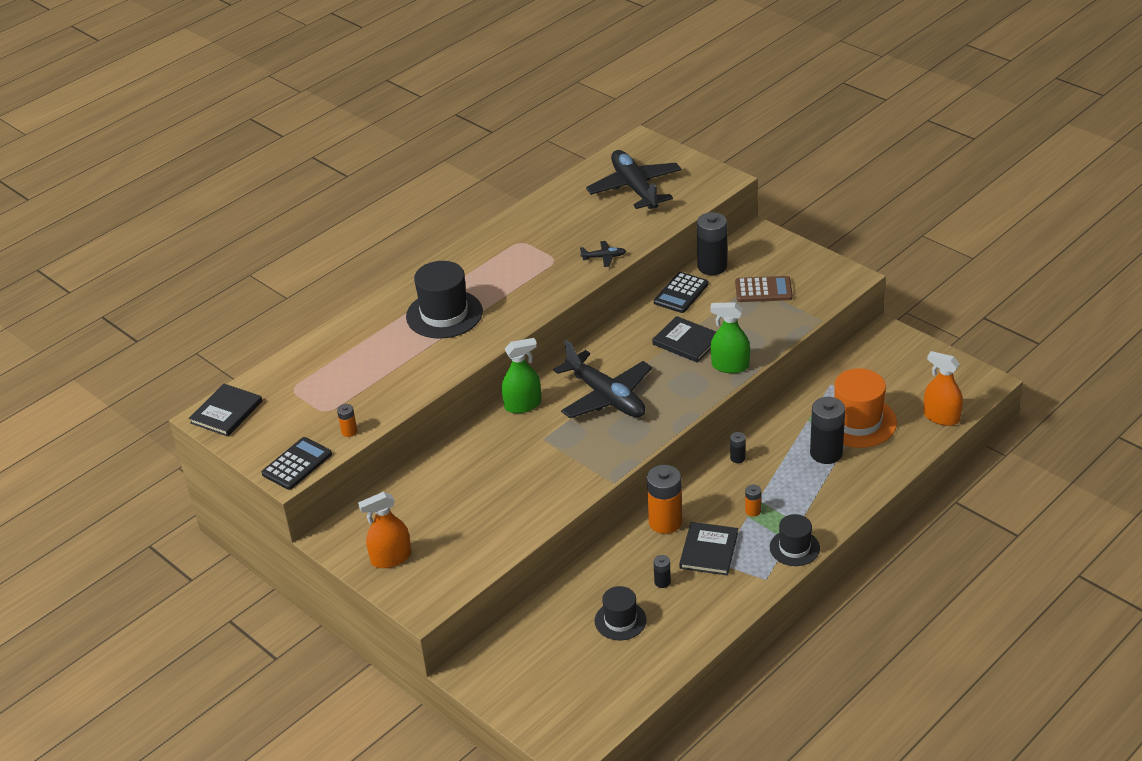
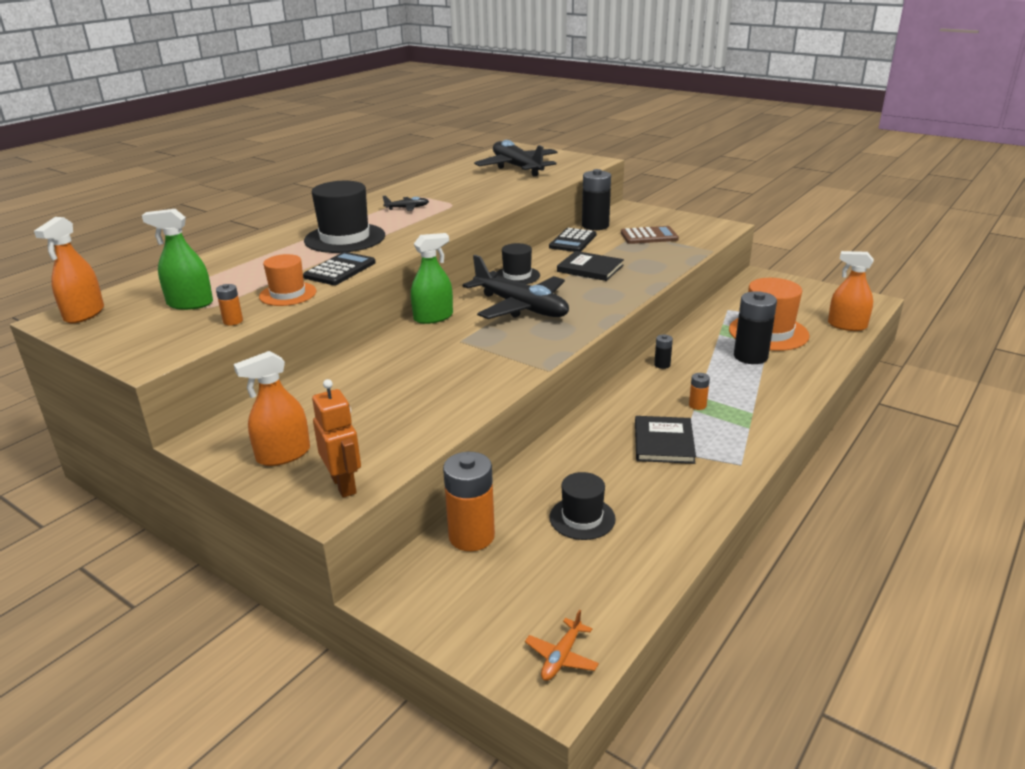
camera: 10 degrees left, 10 degrees down
black book [189,384,262,437] -> orange spray bottle [34,217,104,323]
black calculator [261,437,332,490] -> black calculator moved to [303,252,376,285]
black plane [580,241,626,267] -> black plane moved to [383,196,429,211]
orange battery [647,465,682,534] -> orange battery moved to [443,452,495,551]
black battery [654,555,671,588] -> none
green spray bottle [710,302,750,373] -> green spray bottle moved to [142,209,213,310]
black hat [770,514,820,566] -> black hat moved to [496,243,540,284]
none -> orange hat [259,254,316,306]
none -> orange robot [312,379,361,498]
none -> orange plane [525,609,599,681]

